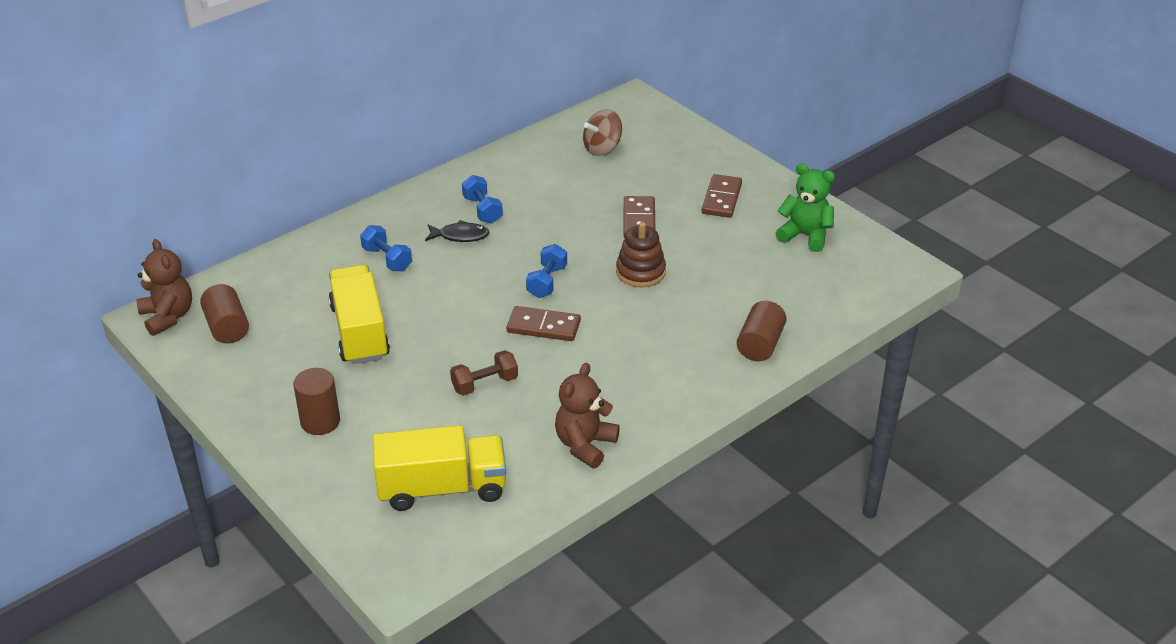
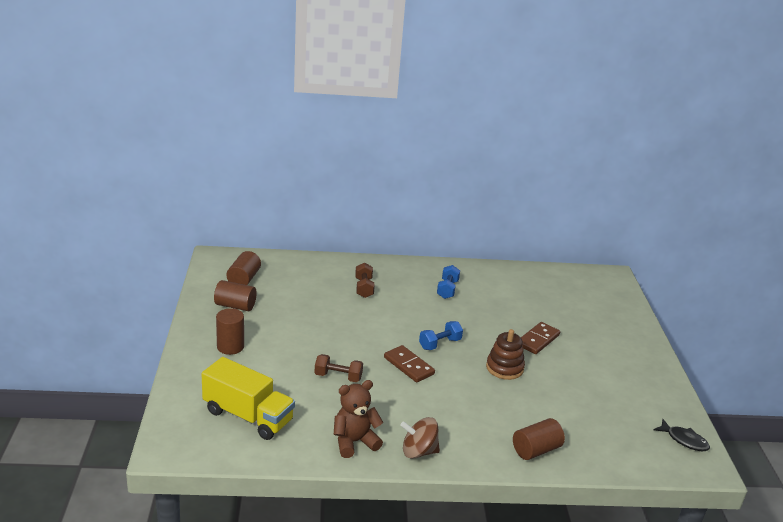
camera: 35 degrees right, 10 degrees down
brown teddy bear [137,239,192,336] -> none
yellow truck [328,265,390,364] -> none
blue dumbbell [360,225,412,271] -> brown dumbbell [355,263,375,298]
black fish [425,220,490,242] -> black fish moved to [654,419,710,451]
brown spinning top [583,109,622,156] -> brown spinning top moved to [400,417,440,459]
brown domino [702,174,742,218] -> none
green teddy bear [776,163,835,252] -> none
none -> brown cylinder [214,280,257,311]

